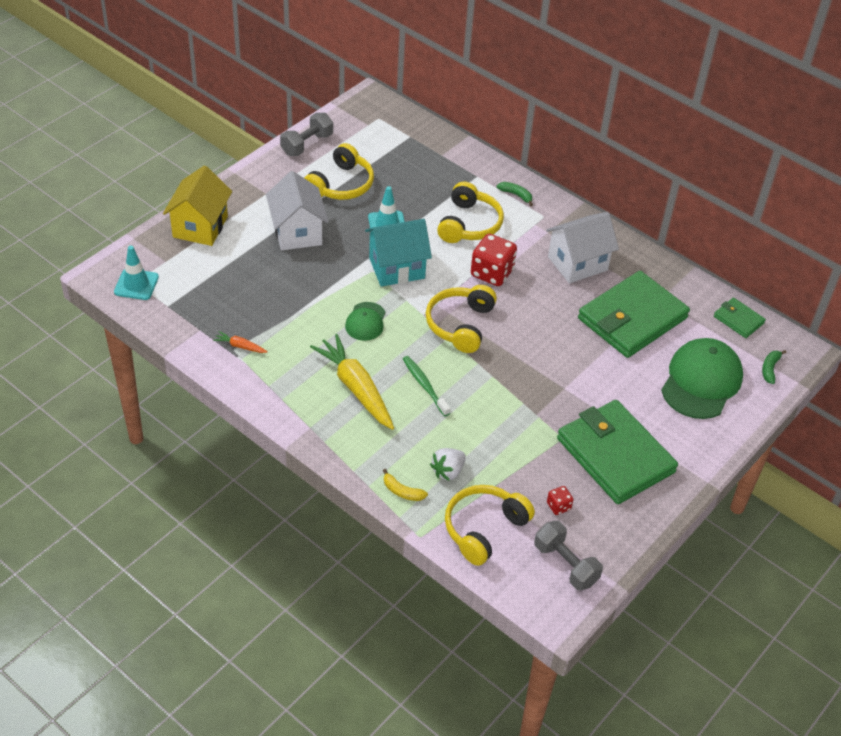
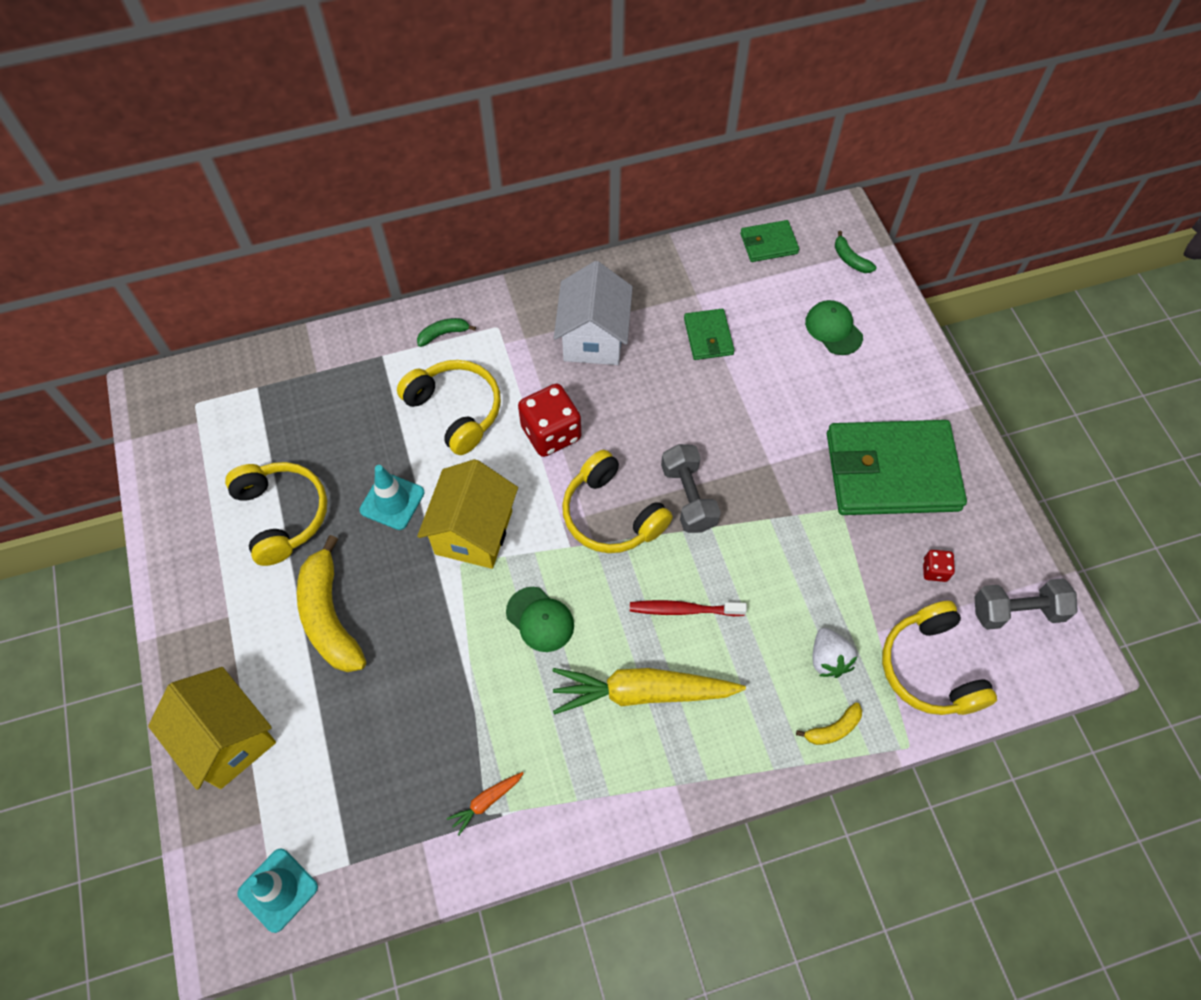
camera: 55 degrees left, 15 degrees up
white house [266,171,329,250] -> yellow banana [297,535,366,672]
grey dumbbell [280,113,333,156] -> grey dumbbell moved to [661,444,721,533]
turquoise house [365,219,432,287] -> yellow house [417,459,518,569]
green toothbrush [403,356,451,416] -> red toothbrush [630,600,747,616]
green wallet [578,271,690,358] -> green wallet [684,309,735,360], size x0.46
green cap [661,338,743,419] -> green cap [805,300,863,355], size x0.53

